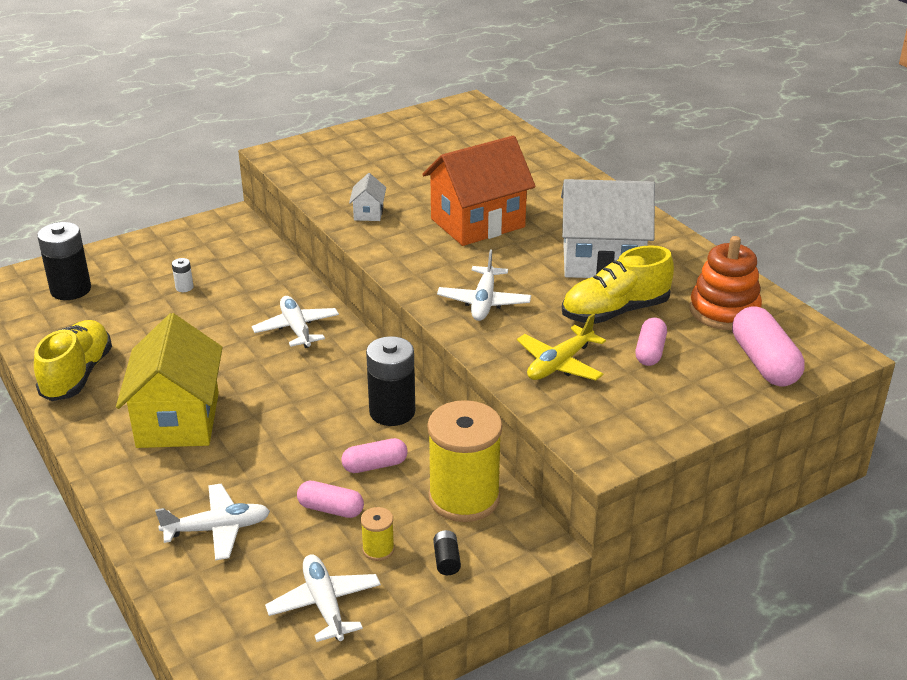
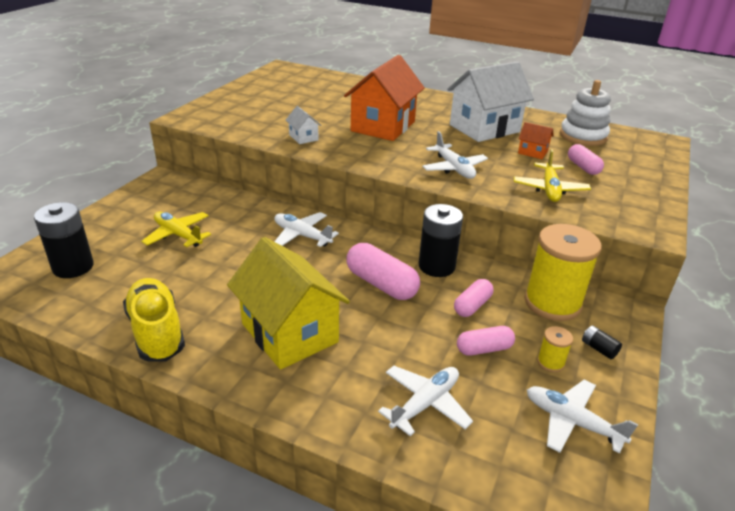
camera: 35 degrees left, 0 degrees up
white battery [172,258,194,292] -> yellow plane [141,212,211,247]
yellow shoe [562,245,674,324] -> orange house [518,122,554,159]
orange stacking toy [689,236,762,330] -> white stacking toy [560,80,611,146]
pink capsule [732,306,805,386] -> pink capsule moved to [346,243,420,300]

